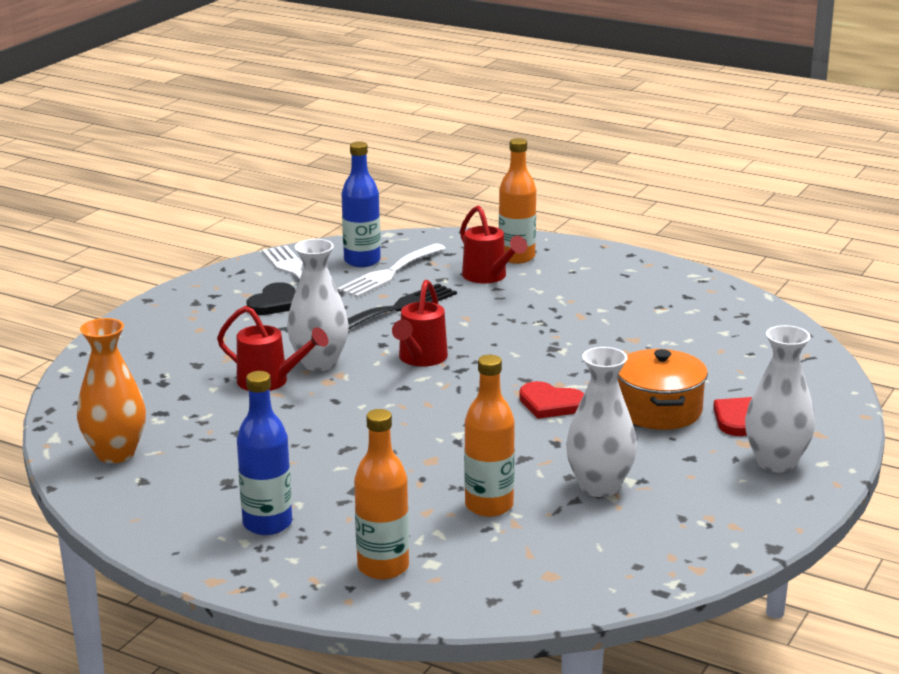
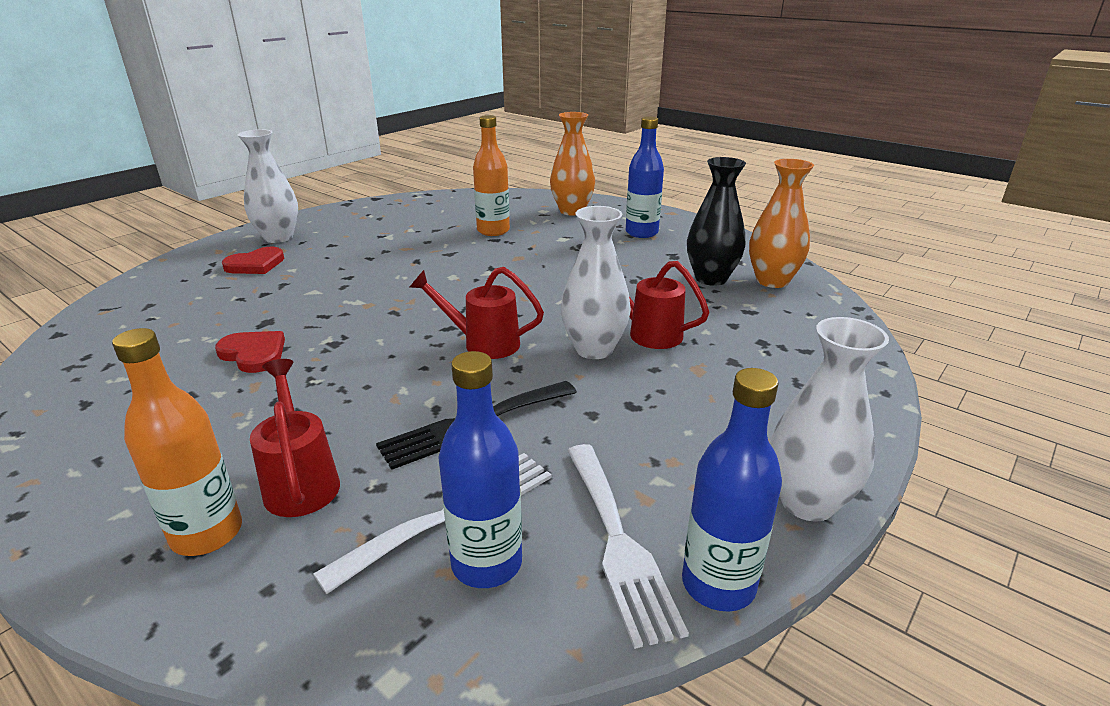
camera: 170 degrees left, 5 degrees up
black heart [246,282,296,315] -> none
orange bottle [354,409,409,580] -> orange vase [550,112,595,216]
red watering can [392,280,448,367] -> red watering can turned 105 degrees counterclockwise [409,267,544,359]
red heart [519,381,584,419] -> red heart moved to [215,331,285,373]
white vase [566,347,637,497] -> white vase moved to [770,317,889,522]
orange pot [618,349,708,430] -> none
none -> blue bottle [682,368,782,612]
none -> black vase [687,157,746,286]

